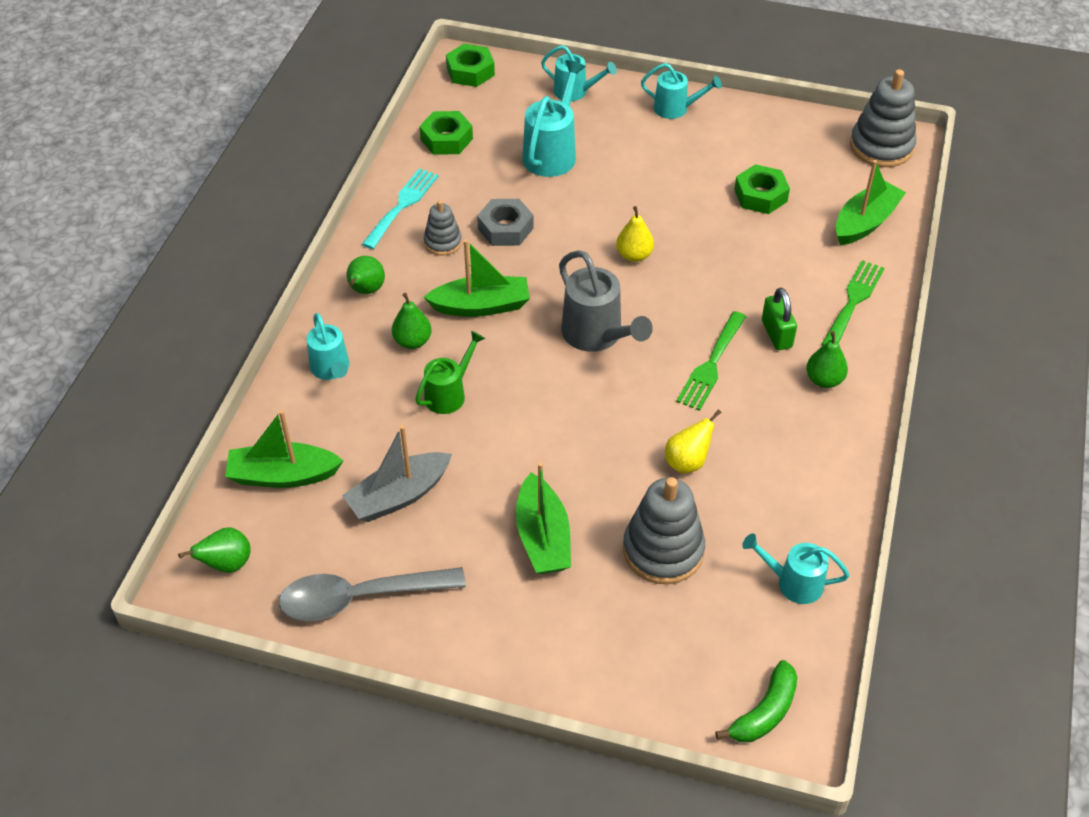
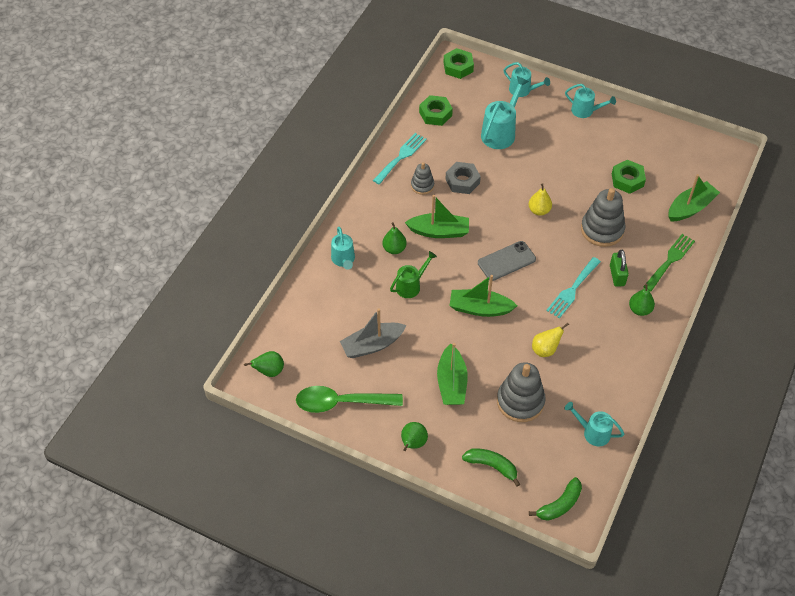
camera: 10 degrees right, 5 degrees up
green boat [225,410,343,488] -> green boat moved to [449,275,517,317]
grey spoon [278,567,466,621] -> green spoon [296,386,403,413]
green pear [347,256,385,294] -> green pear moved to [401,422,428,451]
grey watering can [559,250,653,352] -> grey phone [478,241,536,281]
green fork [676,311,746,411] -> turquoise fork [546,257,601,319]
grey stacking toy [850,69,916,167] -> grey stacking toy moved to [581,188,625,247]
none -> green banana [462,449,520,487]

